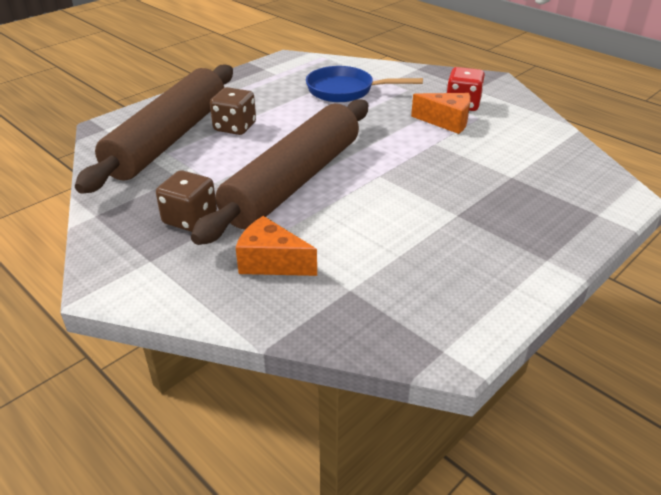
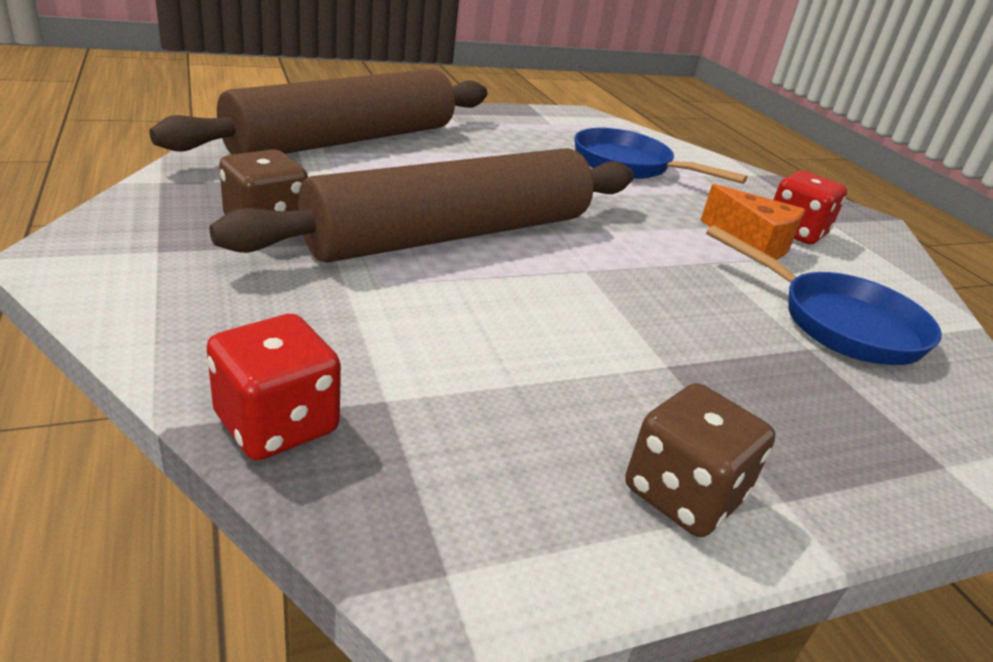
camera: 20 degrees right, 5 degrees down
brown dice [210,87,256,135] -> brown dice moved to [626,383,775,537]
orange cheese [235,216,317,276] -> none
none -> red dice [206,314,341,460]
none -> blue pan [706,225,942,365]

